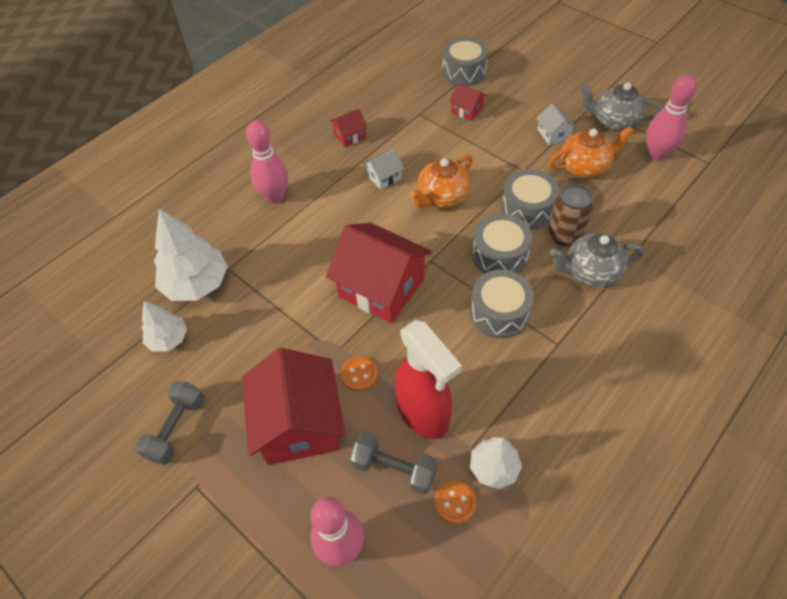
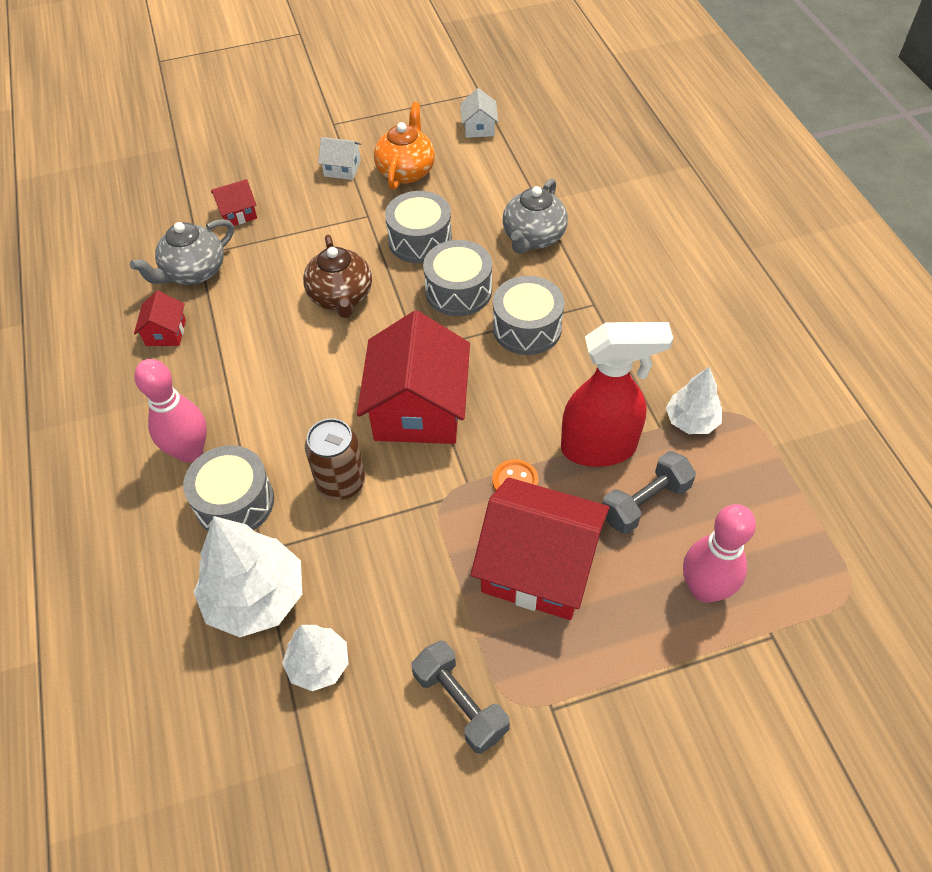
camera: 60 degrees left, 0 degrees up
red house [326,223,432,323] -> red house turned 60 degrees counterclockwise [357,311,470,444]
white house [363,149,404,190] -> white house moved to [460,88,498,138]
orange teapot [410,155,473,208] -> brown teapot [303,235,372,318]
orange button [434,481,476,524] -> none
grey drum [442,37,488,86] -> grey drum moved to [183,445,274,531]
brown can [548,184,593,247] -> brown can moved to [305,418,365,500]
grey teapot [580,82,663,131] -> grey teapot moved to [130,219,234,285]
pink bowling pin [646,74,697,160] -> none

